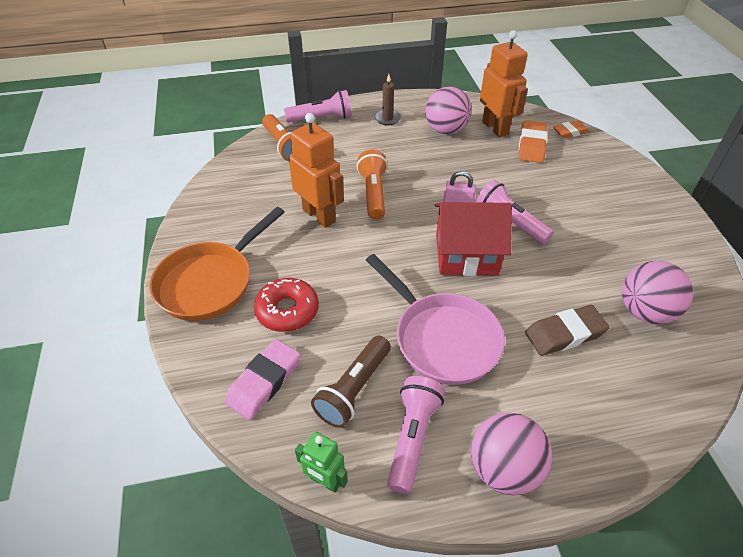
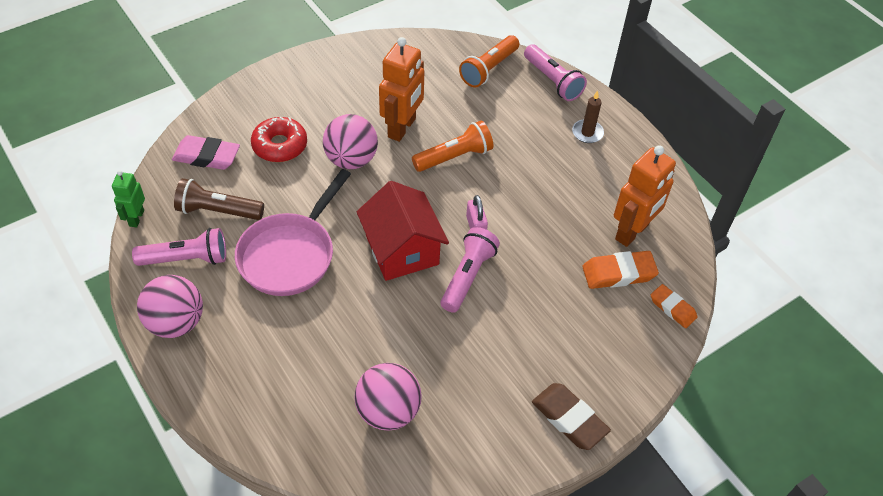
camera: 65 degrees right, 5 degrees up
orange pan [149,207,285,321] -> none
pink ball [425,87,471,134] -> pink ball moved to [323,114,378,169]
brown eraser [525,305,610,356] -> brown eraser moved to [532,383,611,450]

